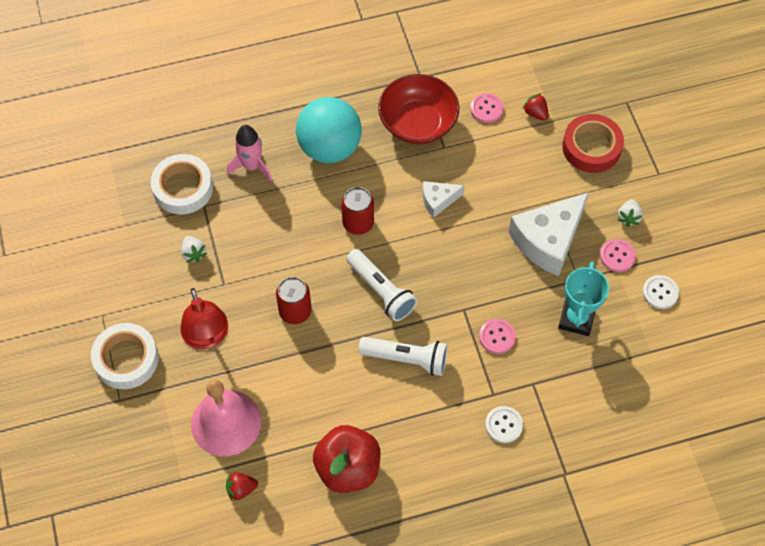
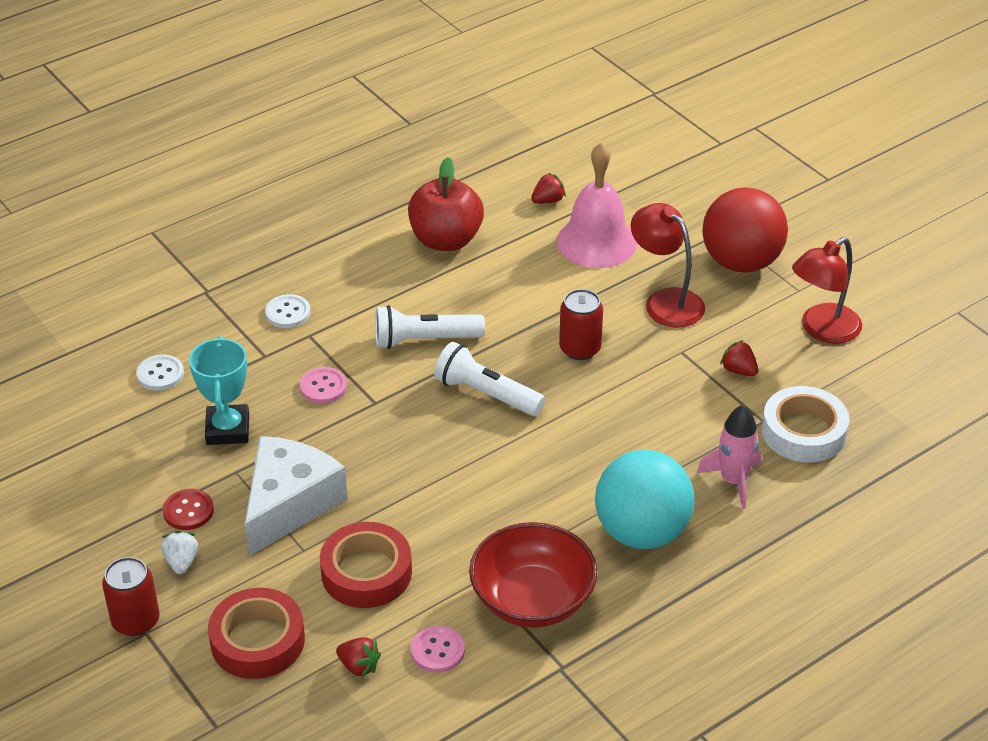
camera: 160 degrees right, 20 degrees down
white tape [91,323,159,389] -> red ball [702,187,788,273]
white strawberry [181,236,207,263] -> red strawberry [720,340,758,376]
red can [341,187,374,235] -> red can moved to [102,557,159,636]
white cheese [423,181,465,218] -> none
pink button [600,239,636,272] -> red button [163,489,214,530]
white button [643,275,679,309] -> white button moved to [136,355,184,391]
none -> red tape [320,522,412,608]
none -> red lamp [792,237,862,344]

